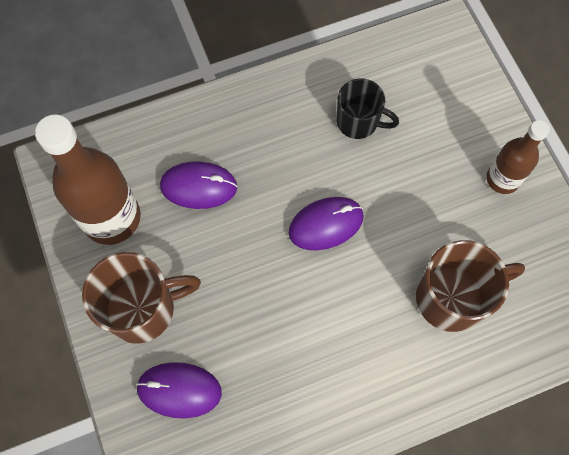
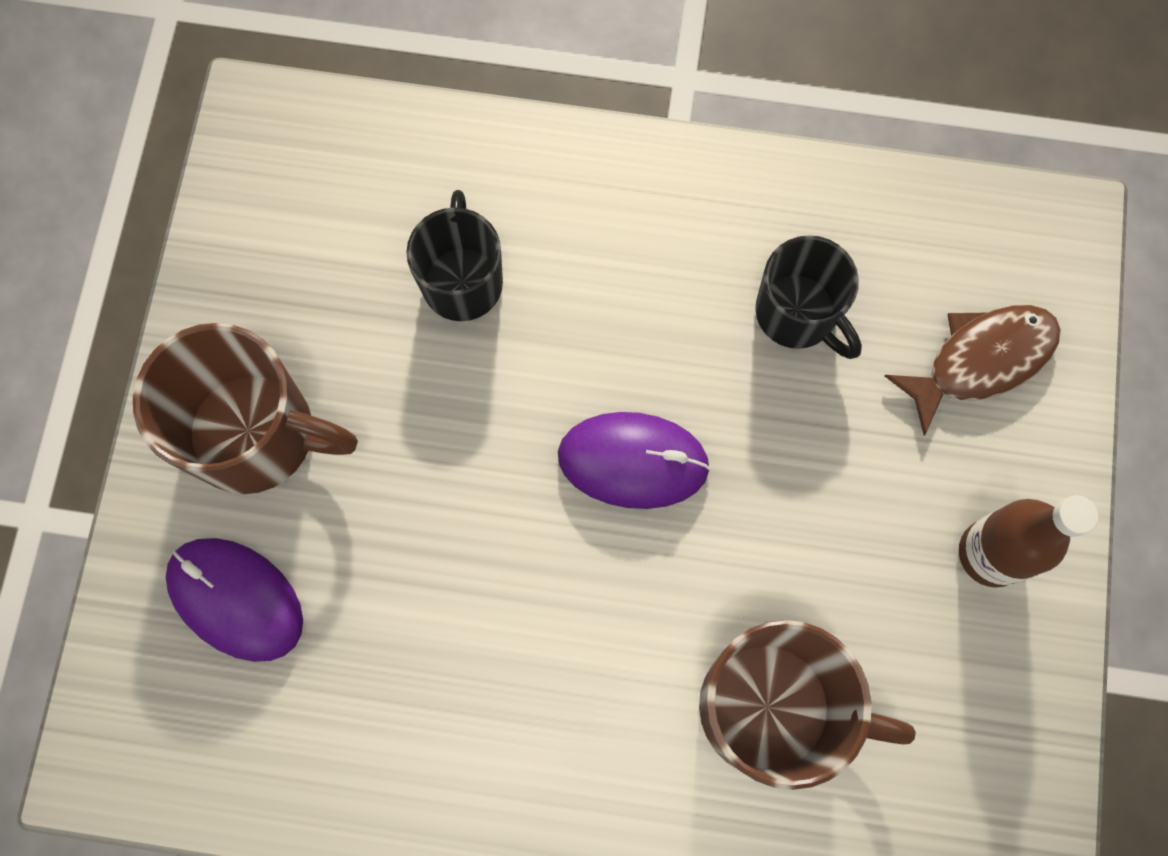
camera: 30 degrees right, 5 degrees up
brown bottle [35,114,141,245] -> none
purple mouse [160,161,237,209] -> black mug [406,190,503,321]
none -> brown fish [885,305,1061,436]

